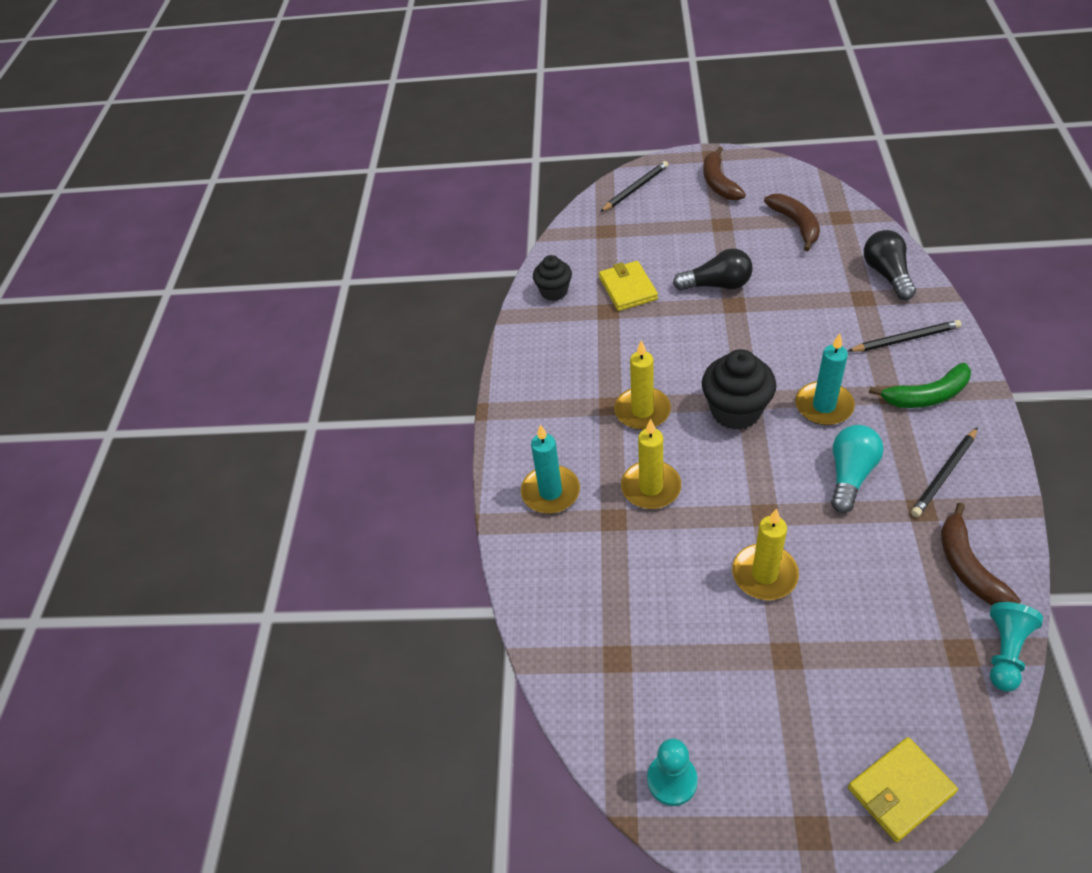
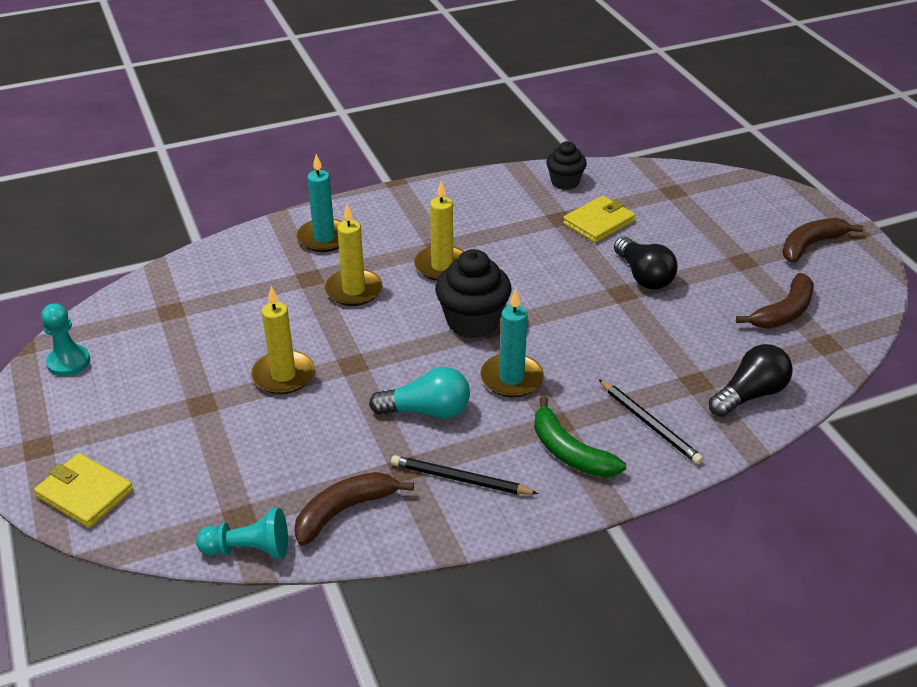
camera: 60 degrees right, 10 degrees down
black pencil [600,161,669,212] -> none

